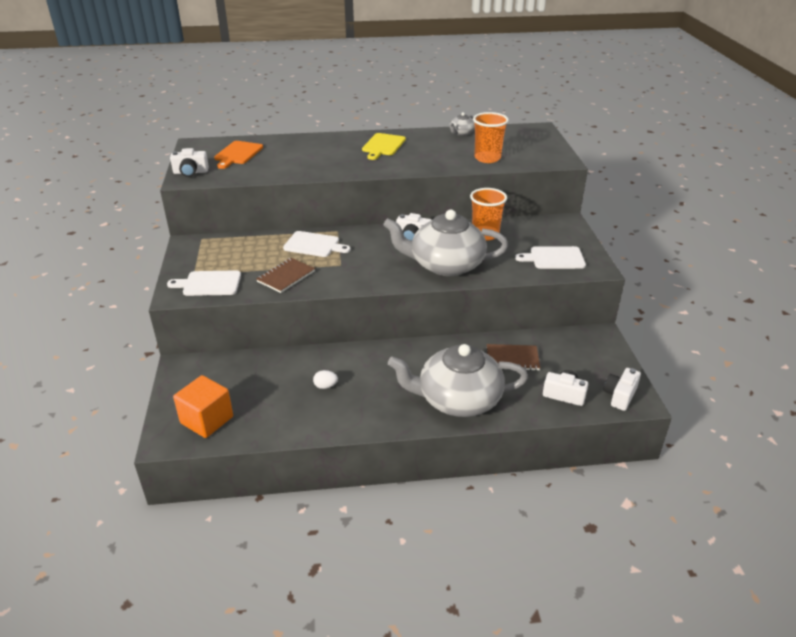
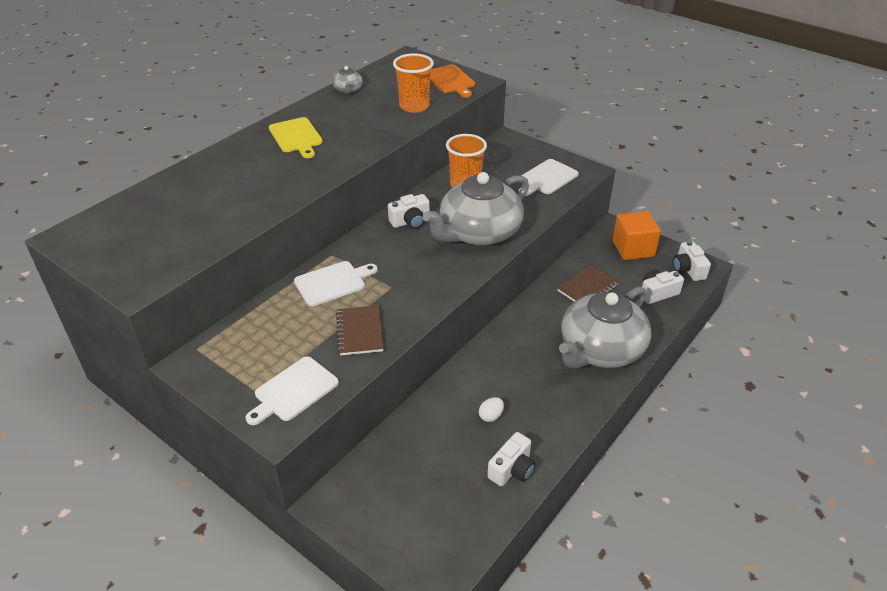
camera: 45 degrees left, 5 degrees up
white camera [170,148,209,177] -> white camera moved to [487,432,535,486]
orange cube [173,375,233,438] -> orange cube moved to [612,211,661,260]
orange cutting board [214,141,263,169] -> orange cutting board moved to [430,64,475,98]

